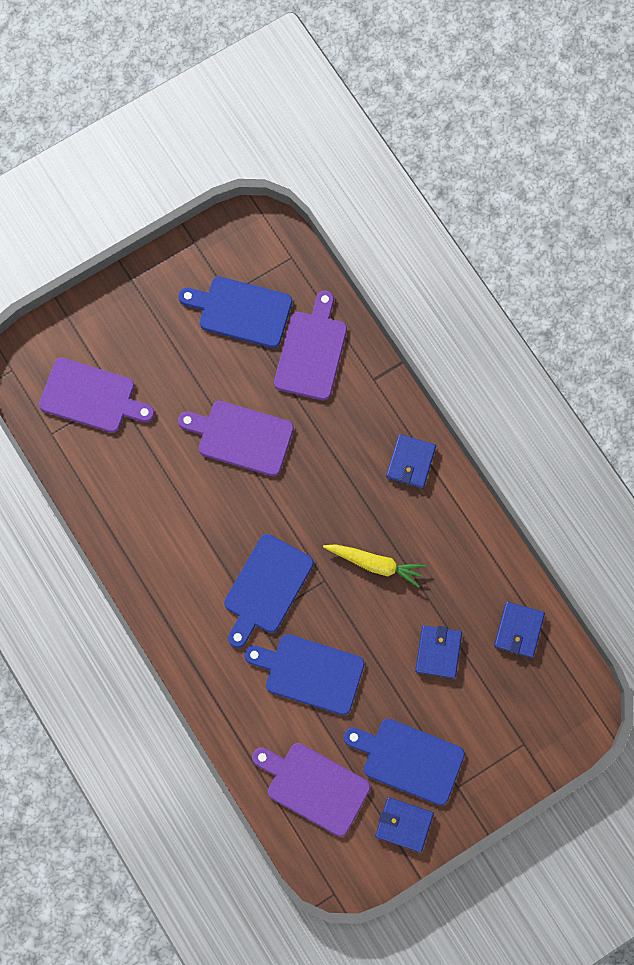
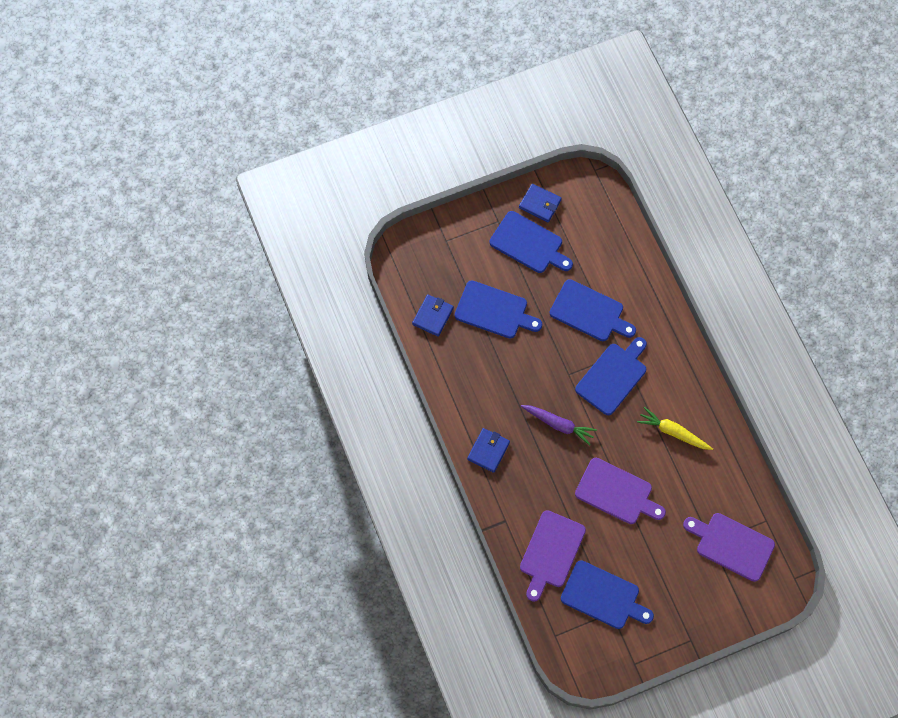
camera: 170 degrees left, 5 degrees down
purple cutting board [252,743,371,837] -> none
yellow carrot [323,544,426,588] -> yellow carrot moved to [637,407,713,450]
blue wallet [415,625,462,679] -> blue cutting board [455,280,542,339]
none -> purple carrot [521,405,597,445]

